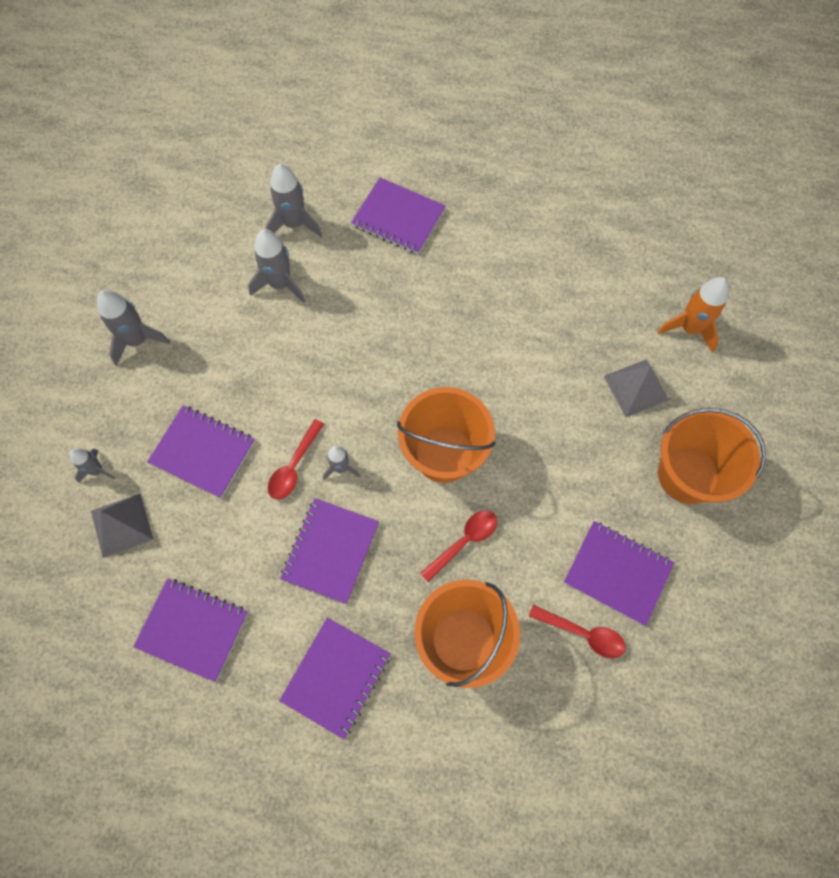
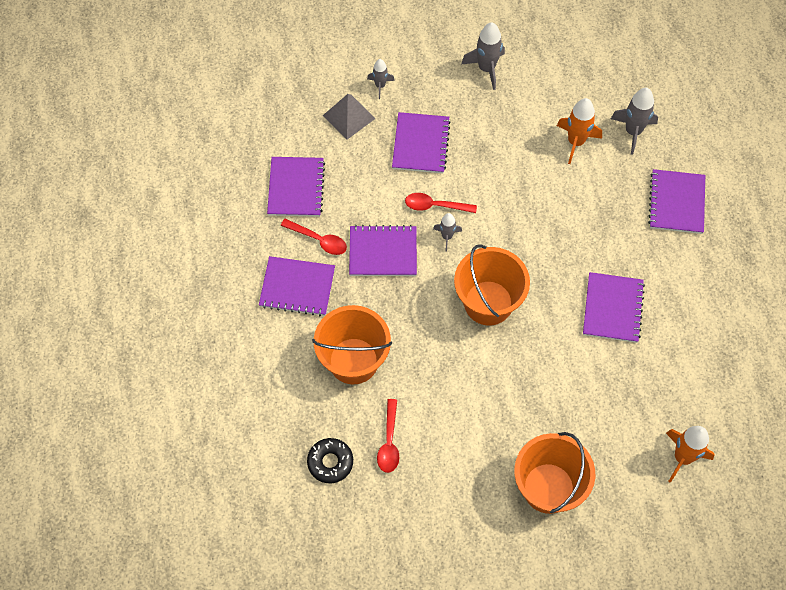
camera: 70 degrees right, 5 degrees down
grey rocket [248,229,305,303] -> orange rocket [557,98,602,164]
red spoon [420,510,497,582] -> red spoon moved to [281,219,347,255]
purple notebook [564,521,674,626] -> purple notebook moved to [583,272,645,343]
grey pyramid [604,360,669,417] -> none
none -> black donut [307,438,353,483]

